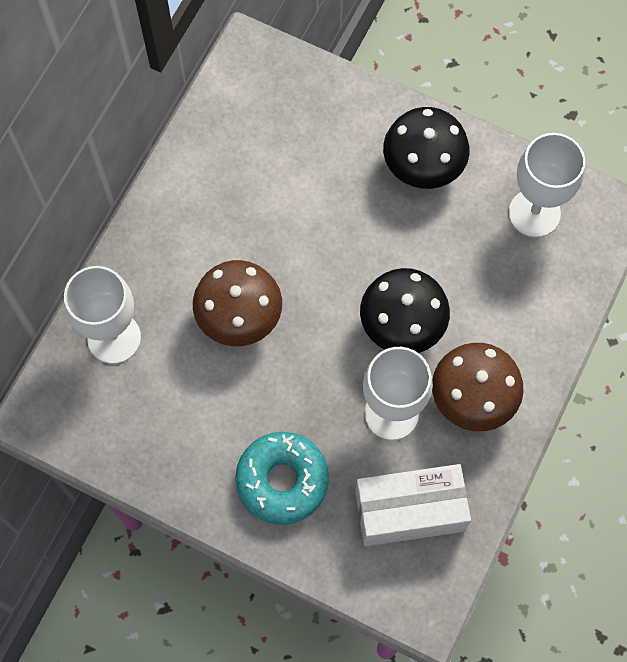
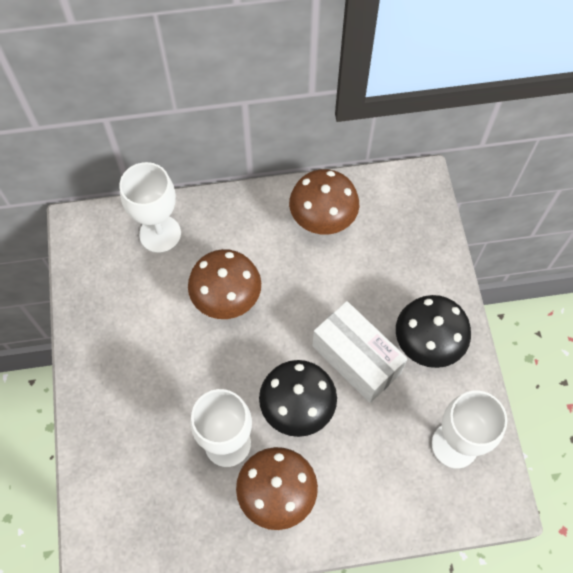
camera: 55 degrees right, 5 degrees down
turquoise donut [235,432,329,525] -> none
white box [355,464,471,546] -> white box moved to [313,301,408,403]
none -> brown mushroom [289,169,359,235]

